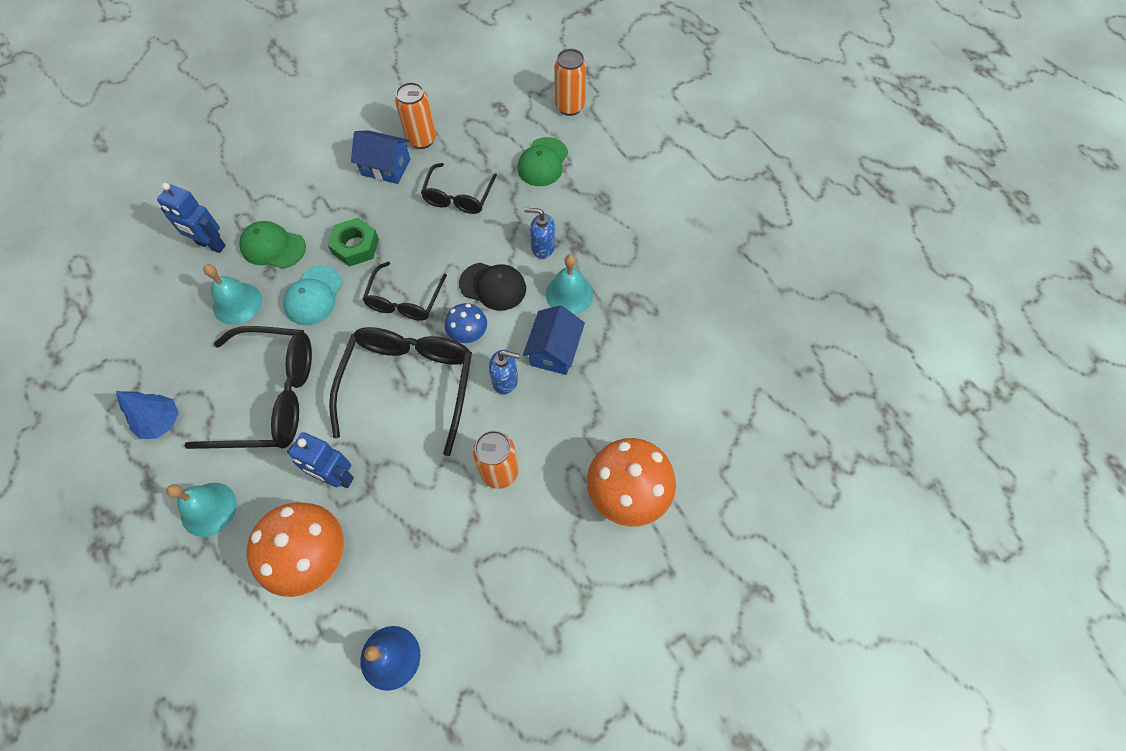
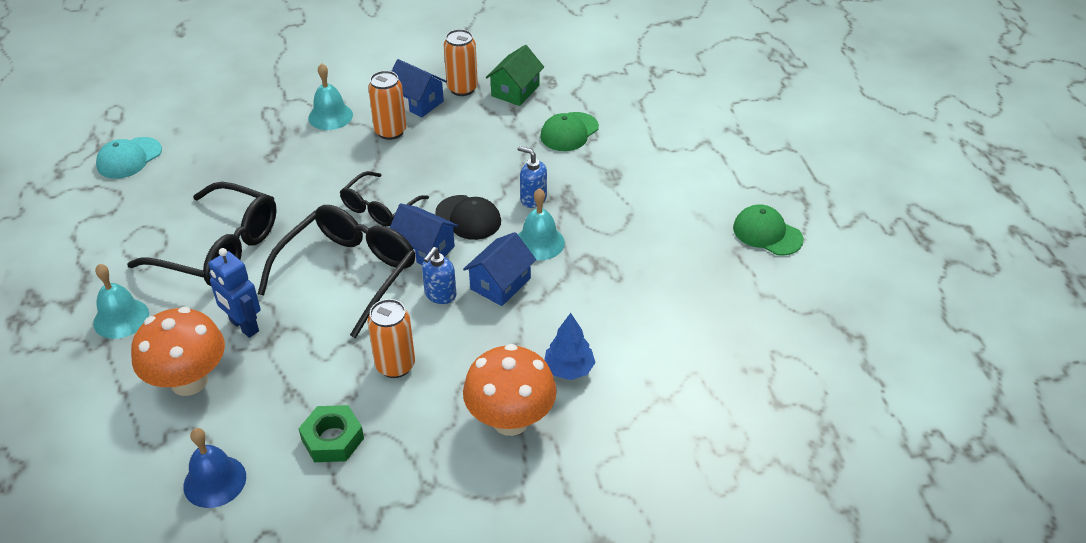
camera: 20 degrees right, 20 degrees down
blue tree [116,391,179,439] -> blue tree moved to [544,313,596,380]
blue robot [157,183,226,253] -> none
turquoise bell [203,264,262,325] -> turquoise bell moved to [308,63,353,130]
green cap [239,221,306,269] -> green cap moved to [733,205,804,255]
turquoise cap [283,266,343,325] -> turquoise cap moved to [96,137,162,179]
green nut [328,218,379,267] -> green nut moved to [298,405,364,462]
black glasses [421,163,497,214] -> none
blue mushroom [445,303,487,343] -> blue house [390,203,458,265]
blue soap dispenser [489,350,519,394] -> blue soap dispenser turned 90 degrees clockwise [422,247,456,304]
orange can [555,49,586,116] -> orange can moved to [368,71,406,140]
none -> green house [486,45,544,106]

